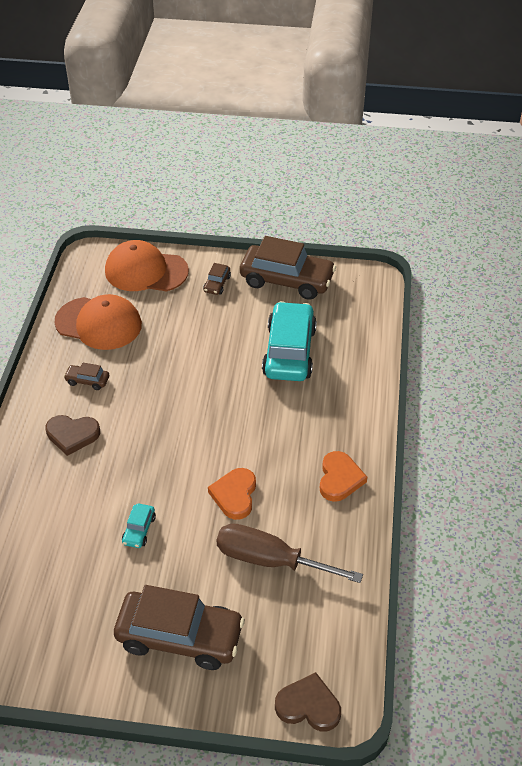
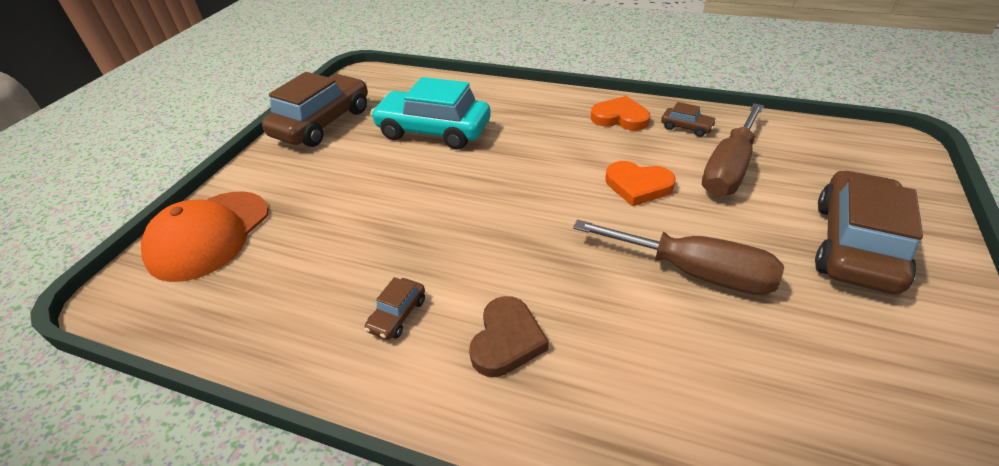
camera: 75 degrees left, 5 degrees down
orange cap [54,294,142,350] -> none
turquoise car [122,503,156,548] -> brown screwdriver [573,220,784,295]
brown car [203,263,231,295] -> brown car moved to [661,102,717,137]
brown heart [275,672,341,732] -> none

